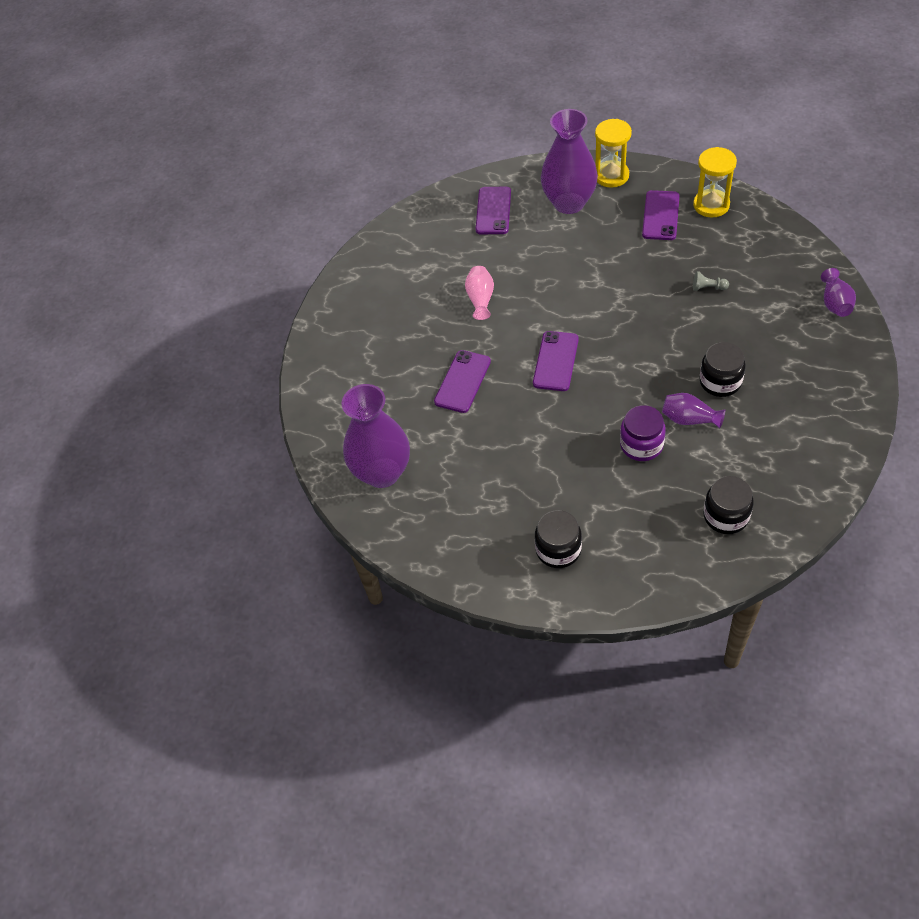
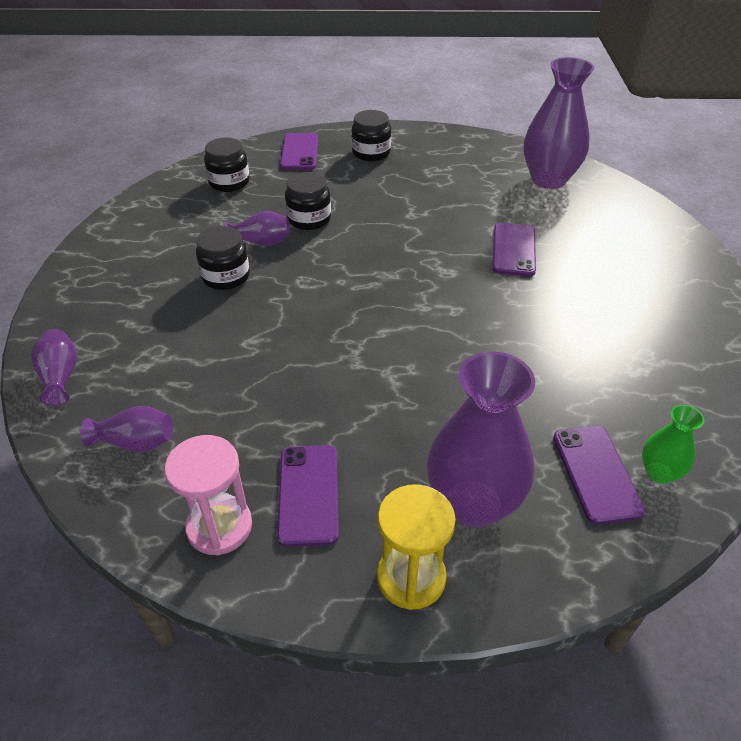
camera: 160 degrees right, 10 degrees down
pink vase [465,266,494,320] -> none
purple phone [533,331,579,391] -> purple phone moved to [280,133,318,170]
purple jar [620,405,666,461] -> black jar [285,172,331,230]
yellow hourglass [693,147,737,218] -> pink hourglass [165,435,252,555]
grey pawn [693,271,729,291] -> none
none -> purple vase [80,406,173,452]
none -> green vase [642,405,705,484]

